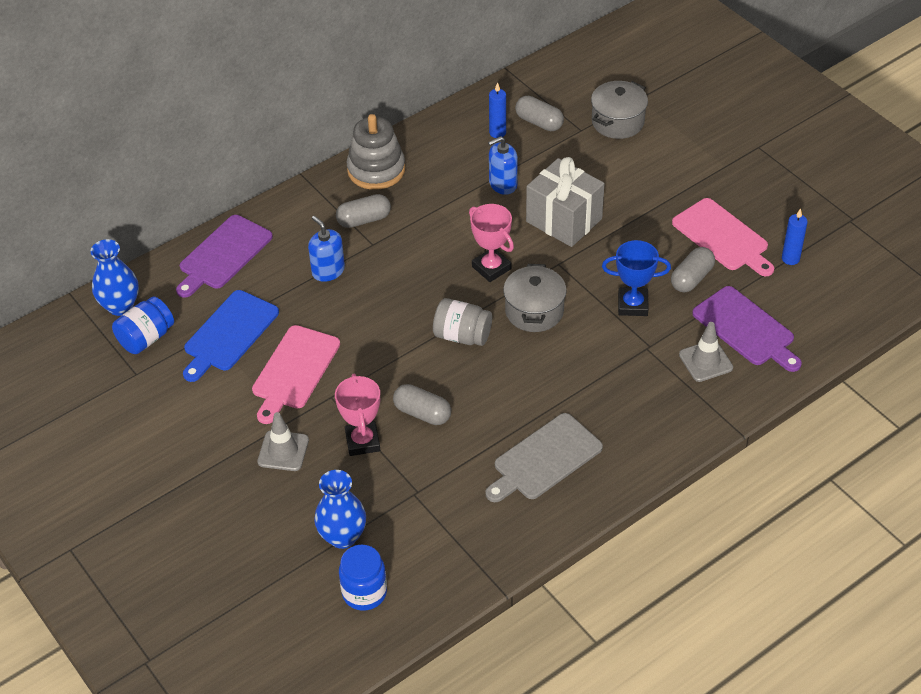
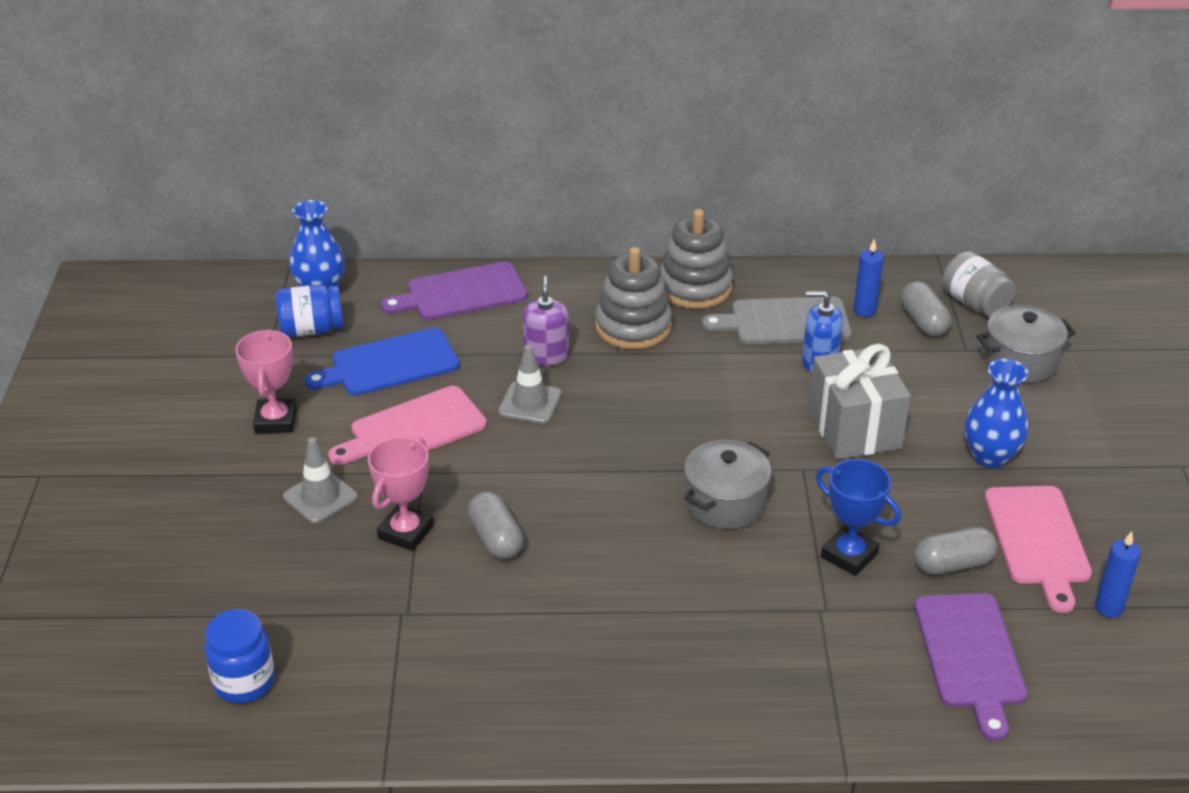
camera: 35 degrees right, 10 degrees down
blue soap dispenser [308,216,345,282] -> purple soap dispenser [523,276,569,366]
blue vase [314,470,366,549] -> blue vase moved to [965,359,1028,468]
grey capsule [336,194,391,228] -> grey stacking toy [595,247,672,349]
grey jar [433,298,492,346] -> grey jar moved to [942,251,1016,317]
pink trophy [469,204,514,282] -> pink trophy moved to [235,329,297,434]
grey cutting board [485,413,603,502] -> grey cutting board moved to [702,296,852,344]
grey traffic cone [679,322,733,382] -> grey traffic cone moved to [498,345,562,424]

